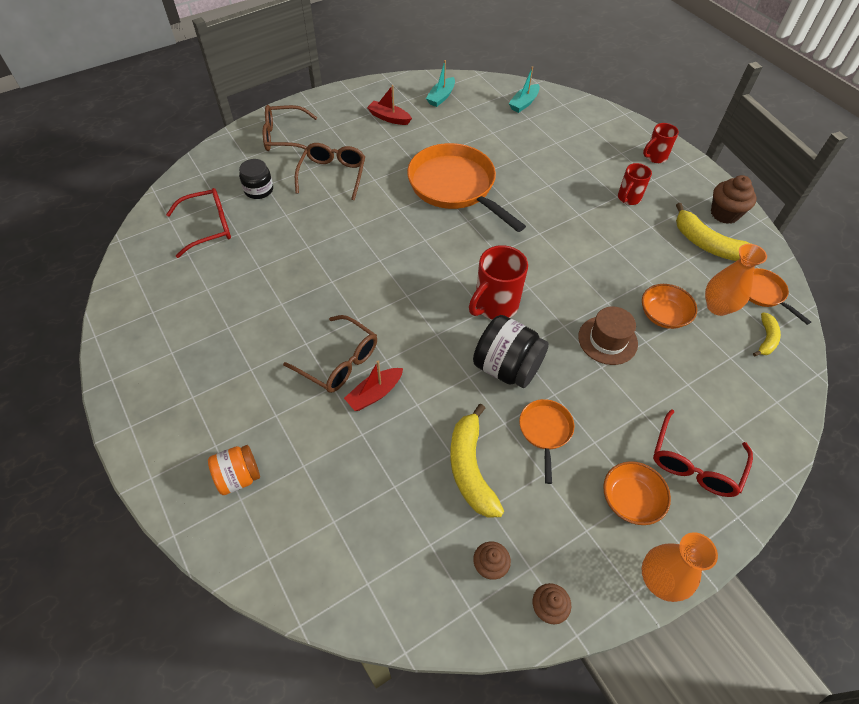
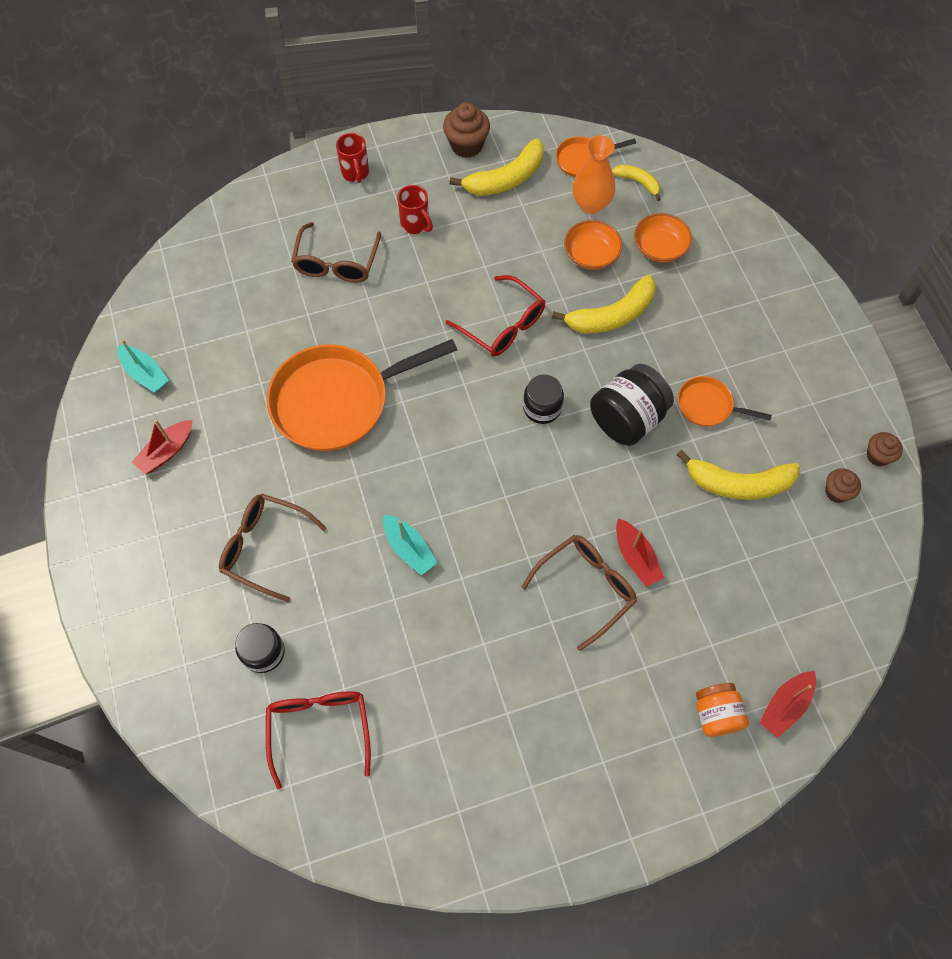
camera: 75 degrees left, 10 degrees up
brown glasses [263,105,317,151] -> brown glasses moved to [291,222,381,283]
red mug [469,245,528,320] -> black jar [523,375,564,424]
turquoise boat [509,66,540,113] -> turquoise boat moved to [383,515,437,575]
brown hat [578,307,638,365] -> yellow banana [552,275,656,334]
orange bowl [603,461,671,525] -> orange bowl moved to [634,213,692,263]
orange vase [642,532,718,602] -> none
red glasses [653,410,753,497] -> red glasses moved to [445,275,545,357]
none -> red boat [759,671,816,738]

